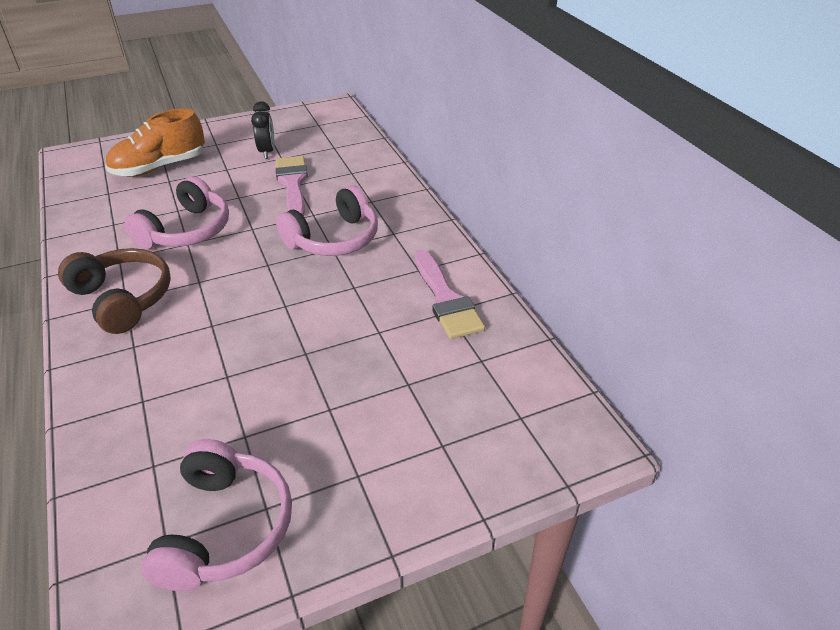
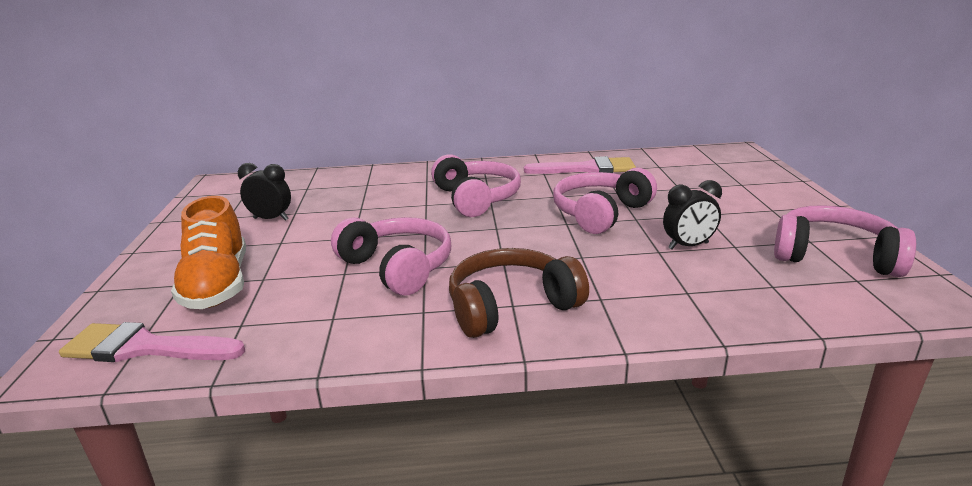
camera: 70 degrees left, 15 degrees down
pink brush [276,156,308,216] -> pink brush moved to [59,322,245,362]
none -> pink headphones [553,168,657,234]
none -> black clock [663,180,722,250]

